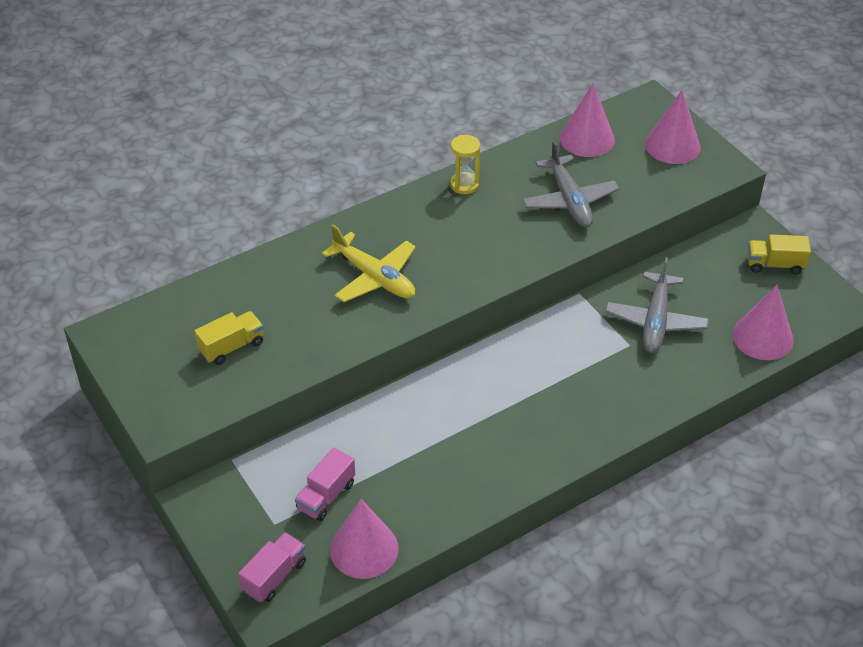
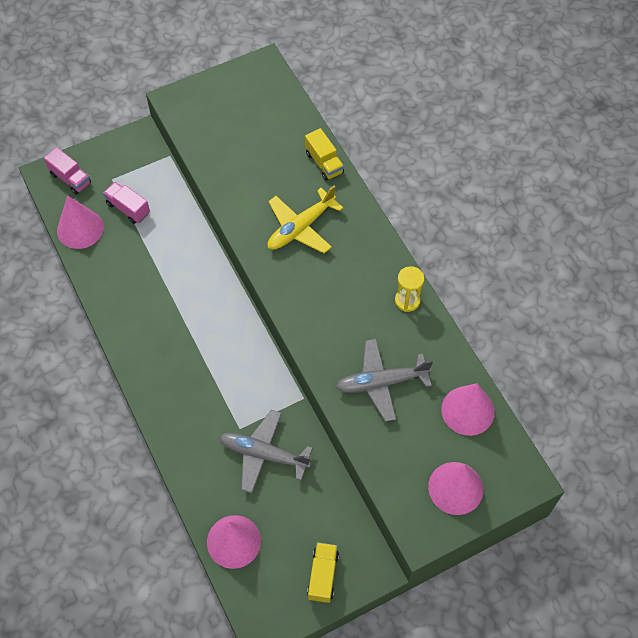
camera: 95 degrees right, 15 degrees up
yellow truck [194,311,264,365] -> yellow truck moved to [305,128,344,181]

